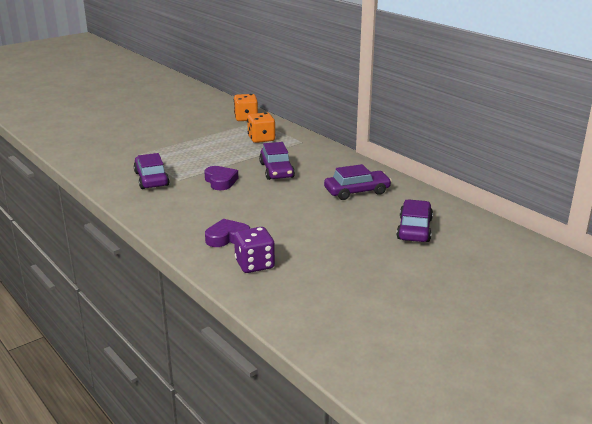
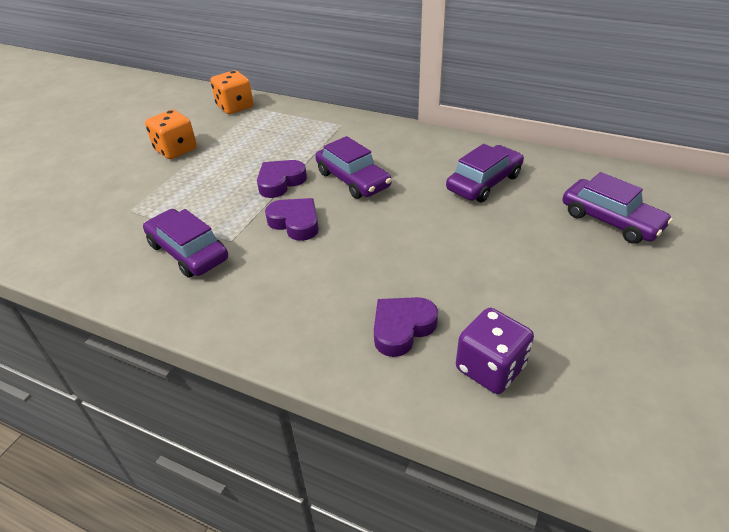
camera: 25 degrees left, 15 degrees up
orange dice [247,112,275,143] -> orange dice moved to [145,110,197,159]
purple car [396,199,433,242] -> purple car turned 150 degrees clockwise [562,172,673,244]
none -> purple heart [257,160,307,198]

